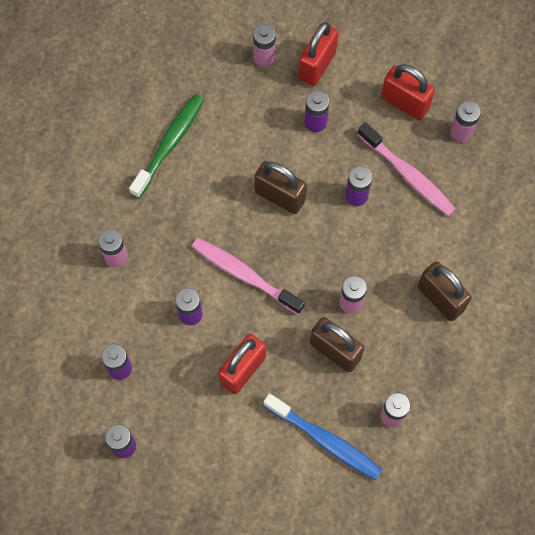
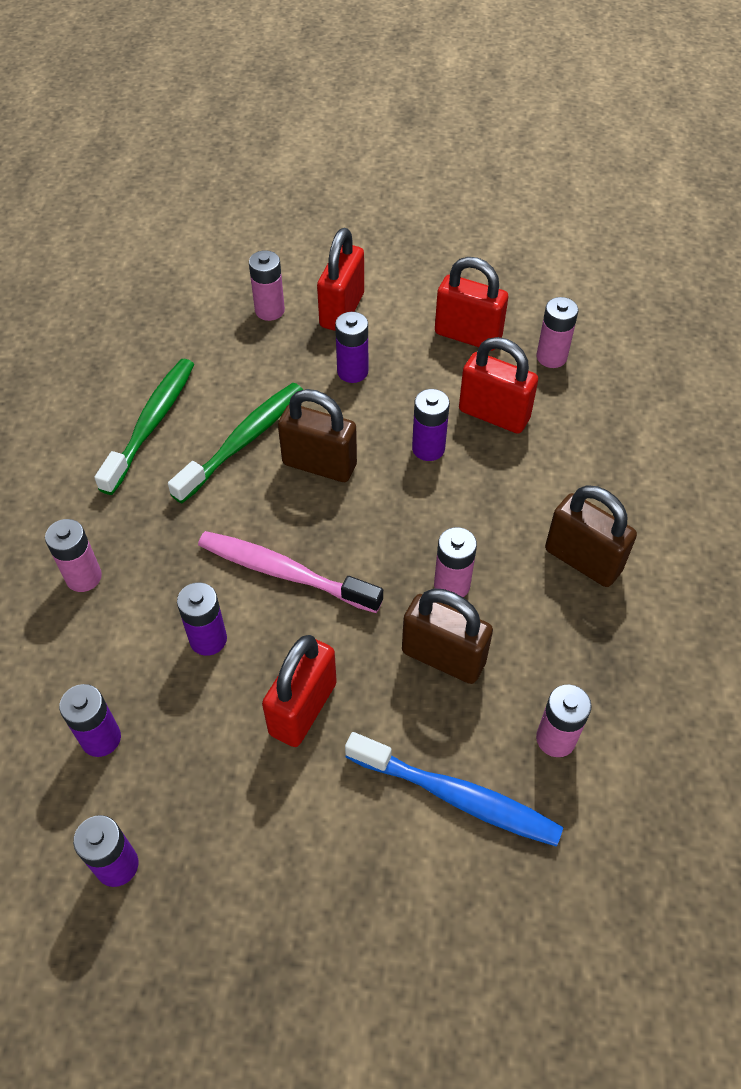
camera: 10 degrees left, 15 degrees down
pink toothbrush [357,122,456,216] -> red padlock [459,337,538,434]
none -> green toothbrush [168,383,303,503]

